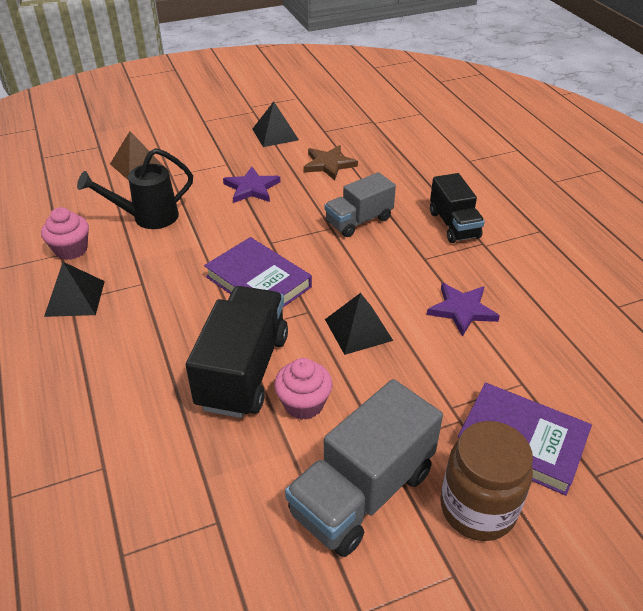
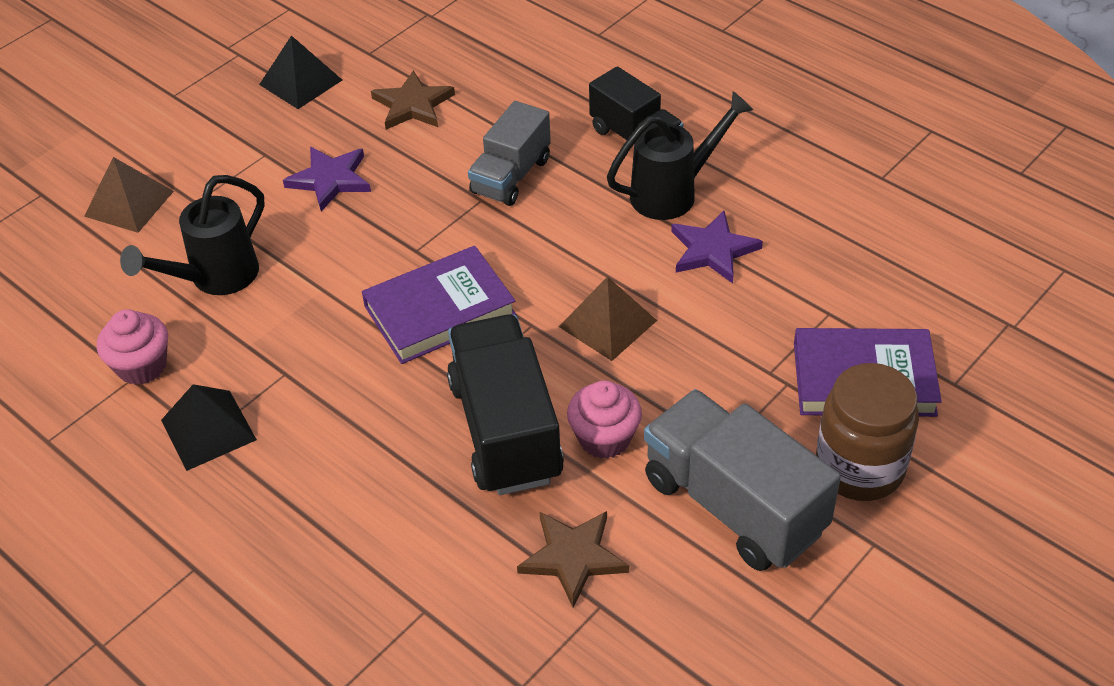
camera: 25 degrees left, 5 degrees up
purple book [204,237,312,307] -> purple book turned 45 degrees counterclockwise [362,246,516,364]
grey truck [285,379,443,557] -> grey truck turned 120 degrees clockwise [644,389,841,571]
black pyramid [325,293,393,355] -> brown pyramid [559,277,657,361]
none -> brown star [517,511,629,608]
none -> black watering can [607,91,753,220]

